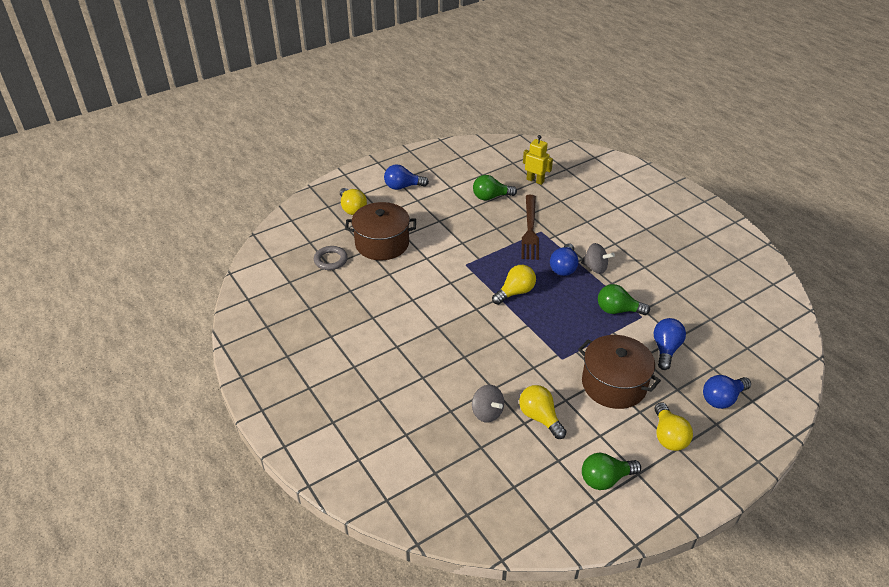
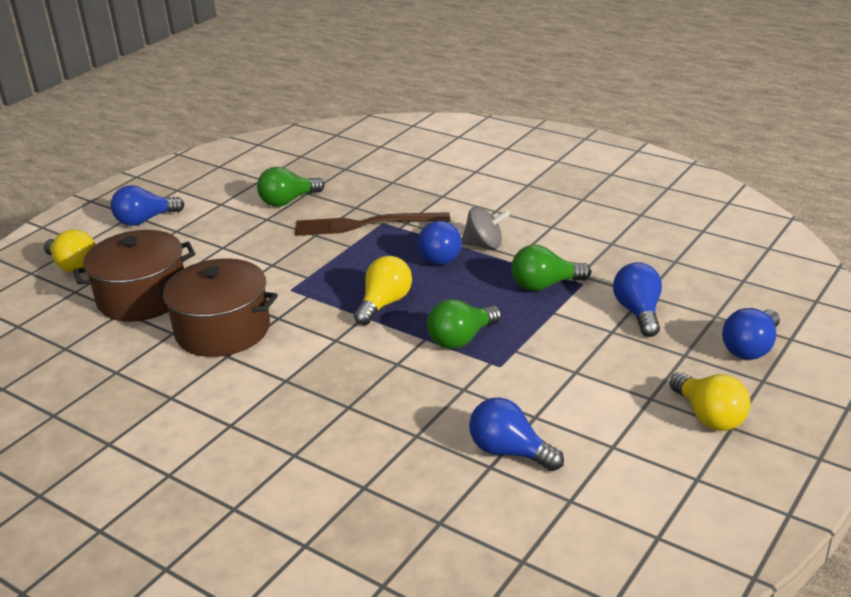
camera: 20 degrees left, 10 degrees down
grey ring [314,246,348,270] -> none
grey spinning top [472,385,504,423] -> none
yellow light bulb [519,385,567,439] -> blue light bulb [469,397,564,471]
brown fork [521,195,539,260] -> brown fork turned 105 degrees clockwise [295,212,450,236]
yellow robot [523,135,553,185] -> none
brown pot [578,335,661,409] -> brown pot moved to [155,258,278,357]
green light bulb [582,453,641,490] -> green light bulb moved to [427,299,502,349]

